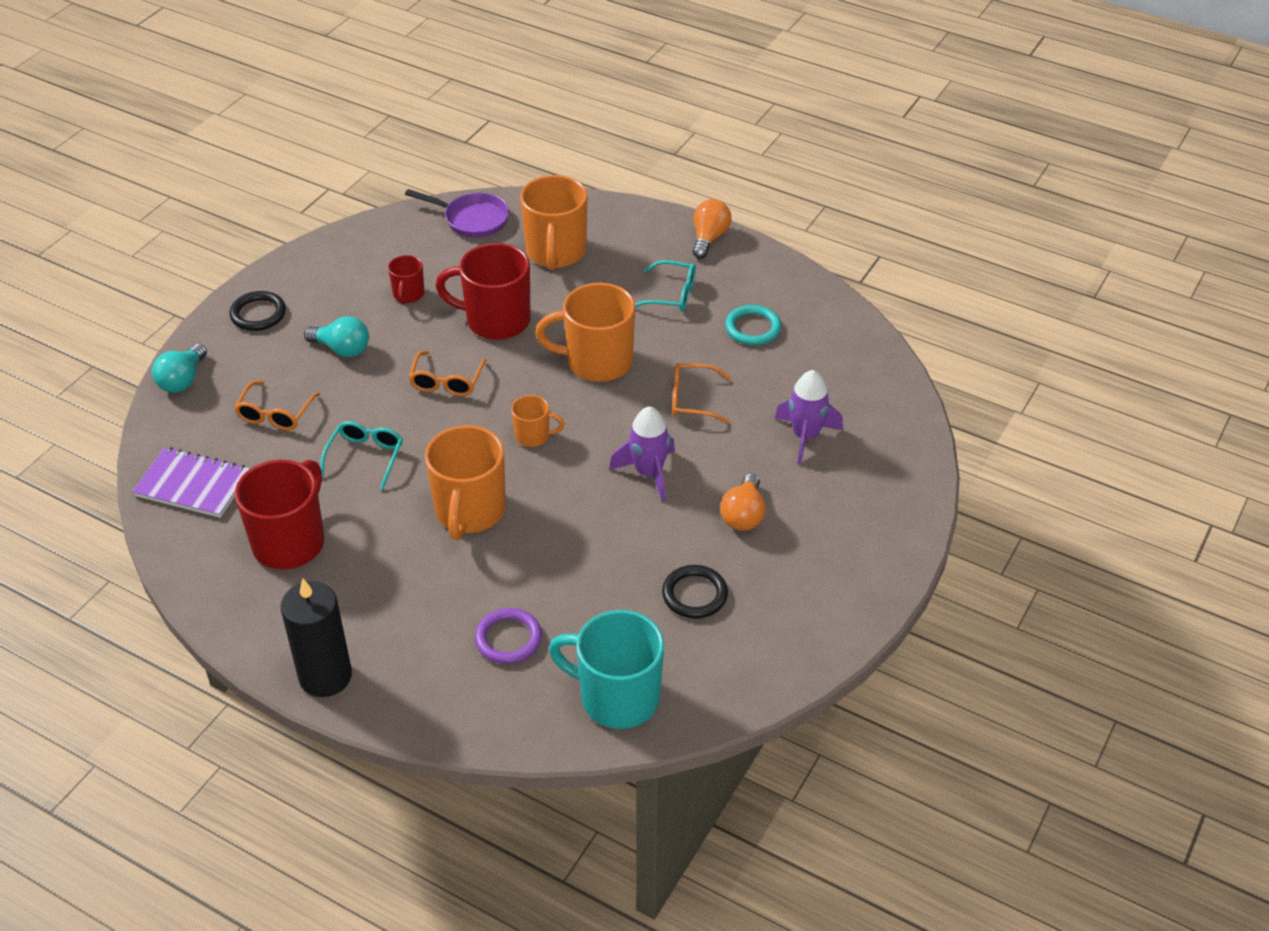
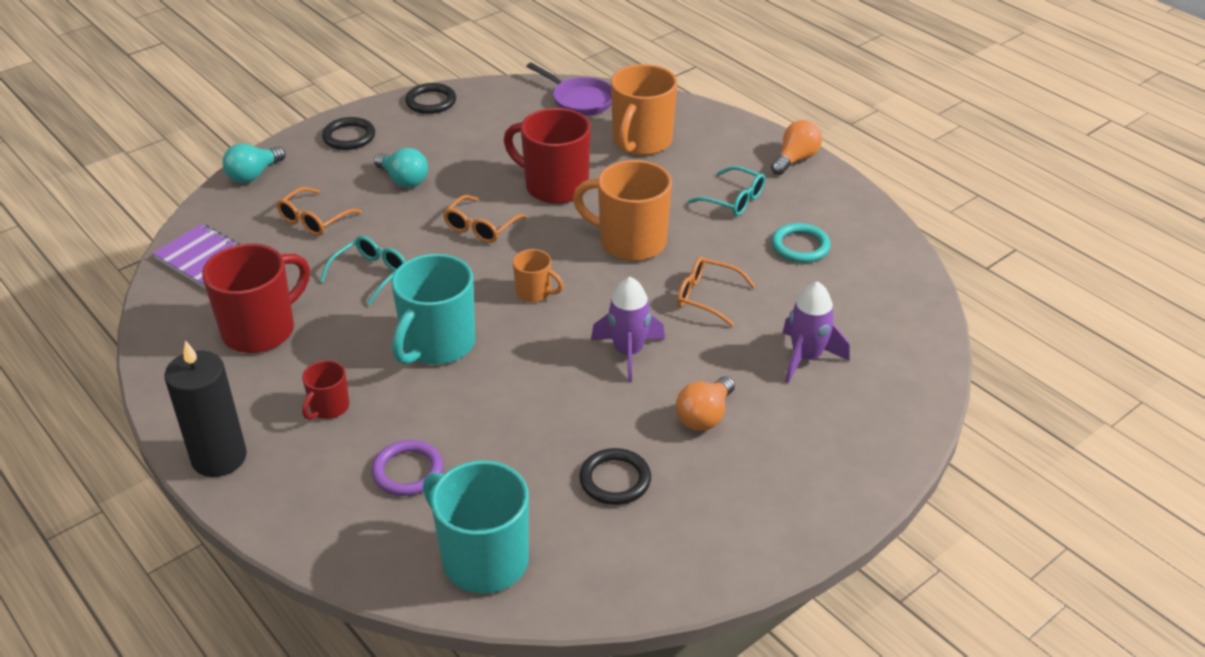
camera: 20 degrees right, 5 degrees down
red mug [388,255,425,304] -> red mug moved to [302,360,349,420]
orange mug [425,425,506,540] -> turquoise mug [391,254,475,364]
none -> black ring [405,83,456,114]

